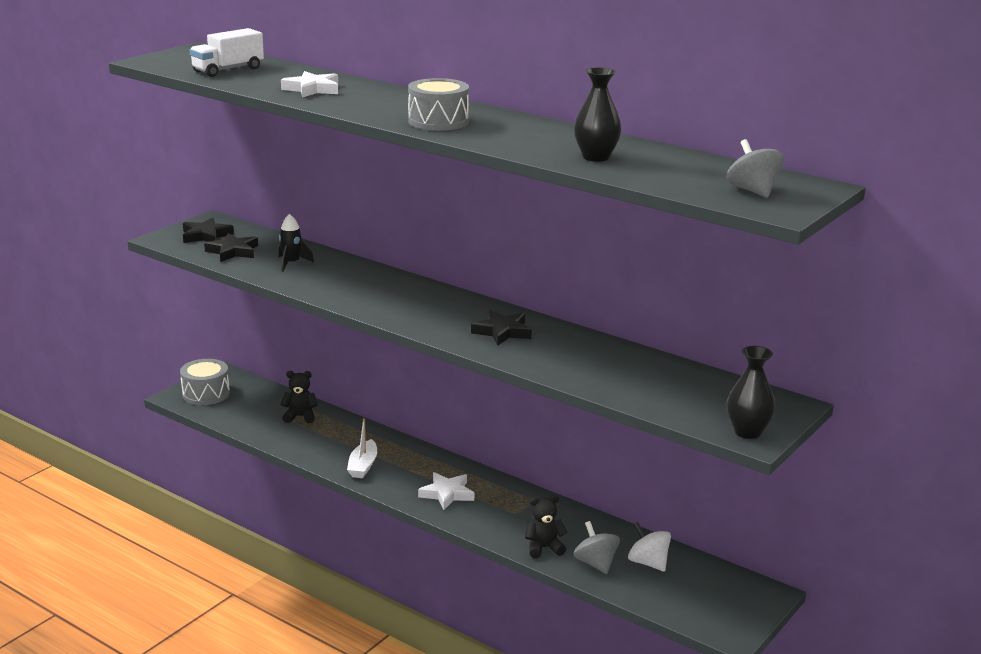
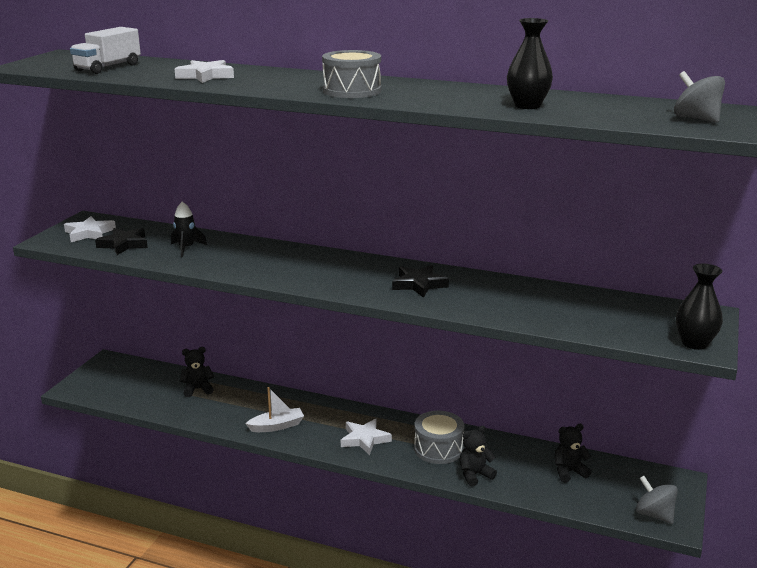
camera: 15 degrees left, 0 degrees up
grey drum [180,359,230,405] -> grey drum moved to [414,411,465,464]
black star [183,217,234,243] -> white star [64,216,116,242]
white boat [347,418,377,478] -> white boat turned 105 degrees counterclockwise [245,387,304,432]
grey spinning top [574,521,620,574] -> grey spinning top moved to [636,476,678,524]
white spinning top [628,522,671,572] -> black teddy bear [555,424,591,482]

